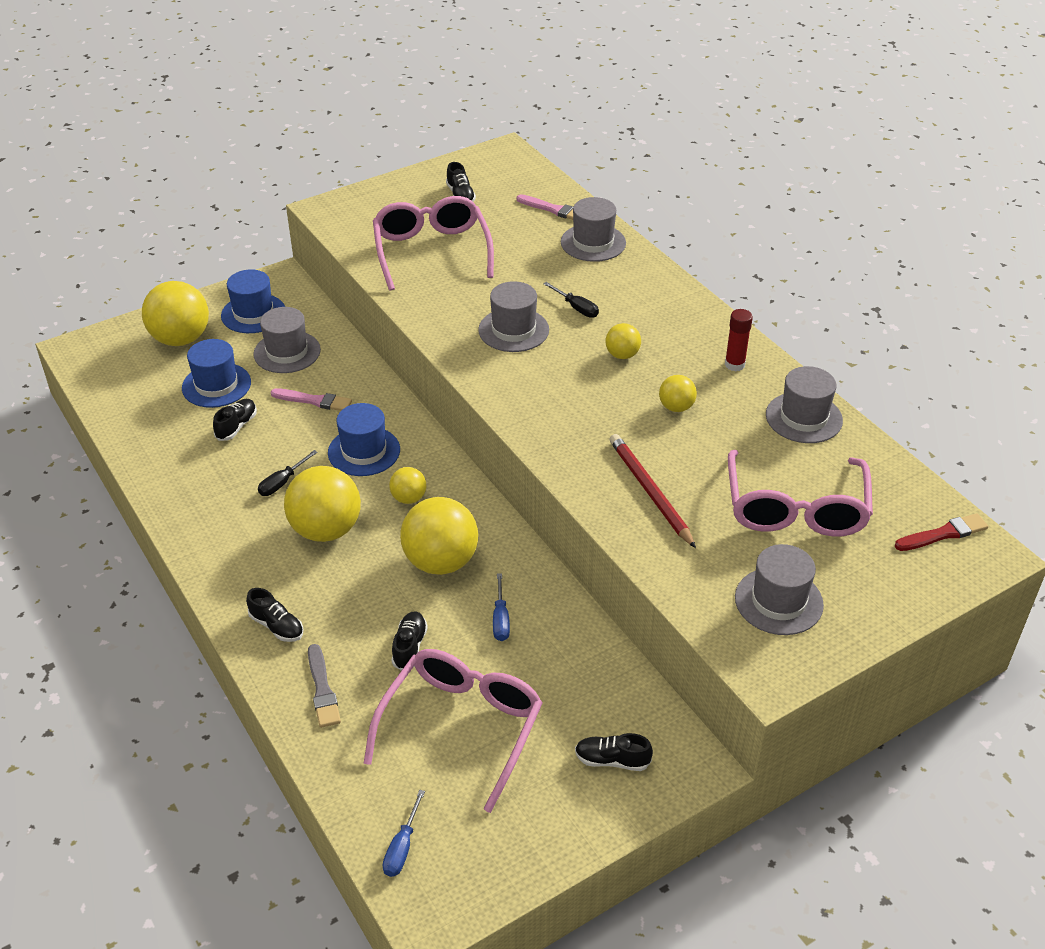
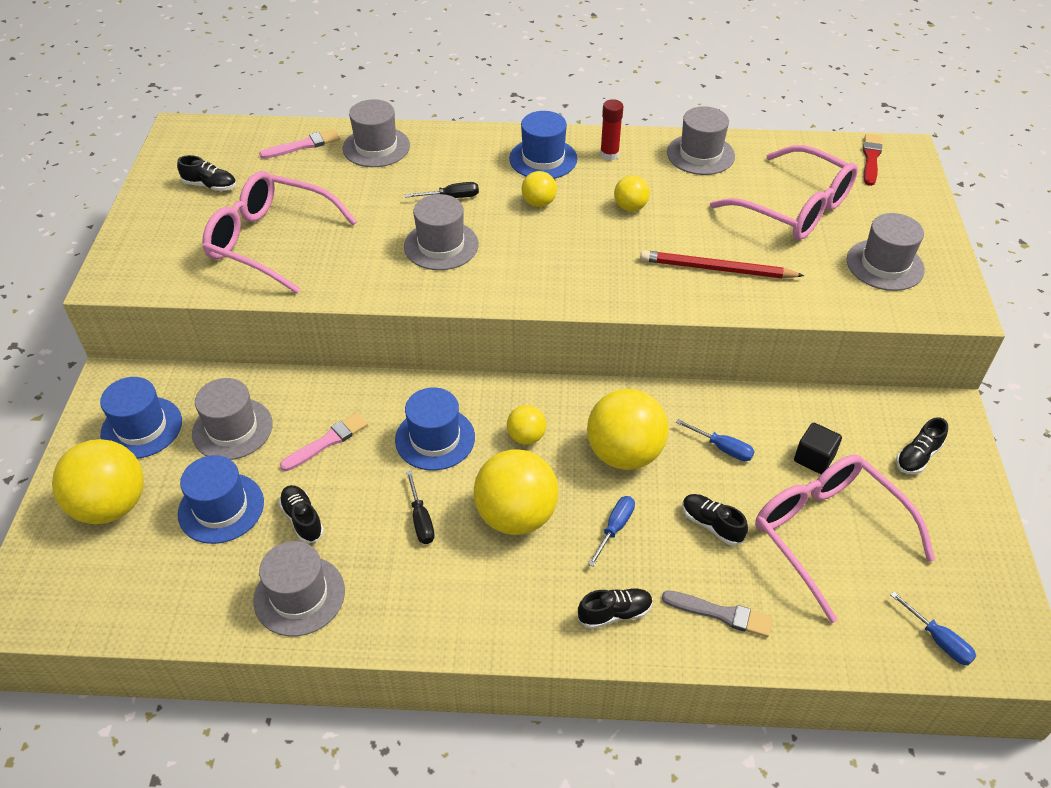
camera: 55 degrees left, 5 degrees up
none -> grey hat [254,541,345,636]
none -> blue hat [509,111,577,179]
none -> blue screwdriver [588,496,635,567]
none -> black cube [794,423,842,474]

